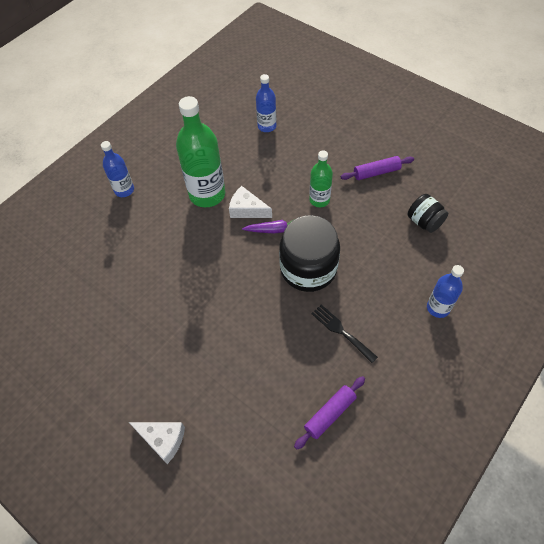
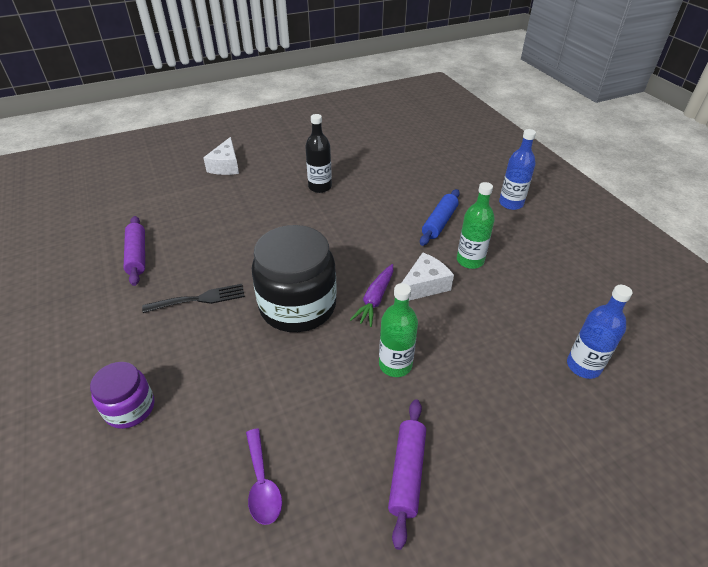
camera: 115 degrees right, 15 degrees down
white cheese [129,422,185,464] -> white cheese turned 45 degrees counterclockwise [203,137,239,175]
green bottle [176,96,225,207] -> green bottle [457,182,495,269], size x0.55
black jar [408,194,448,233] -> purple spoon [246,428,282,525]
blue bottle [427,265,464,318] -> purple jar [90,362,154,429]
none -> black bottle [305,114,332,193]
none -> blue rolling pin [420,189,460,246]

